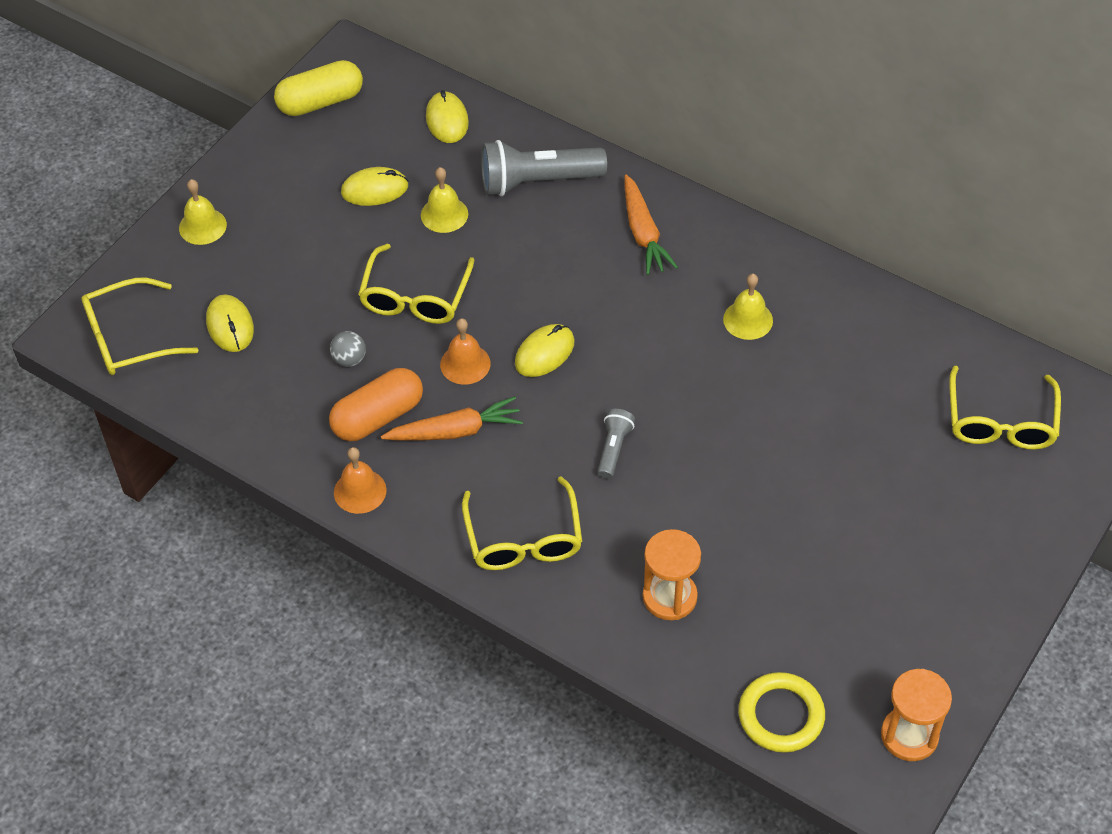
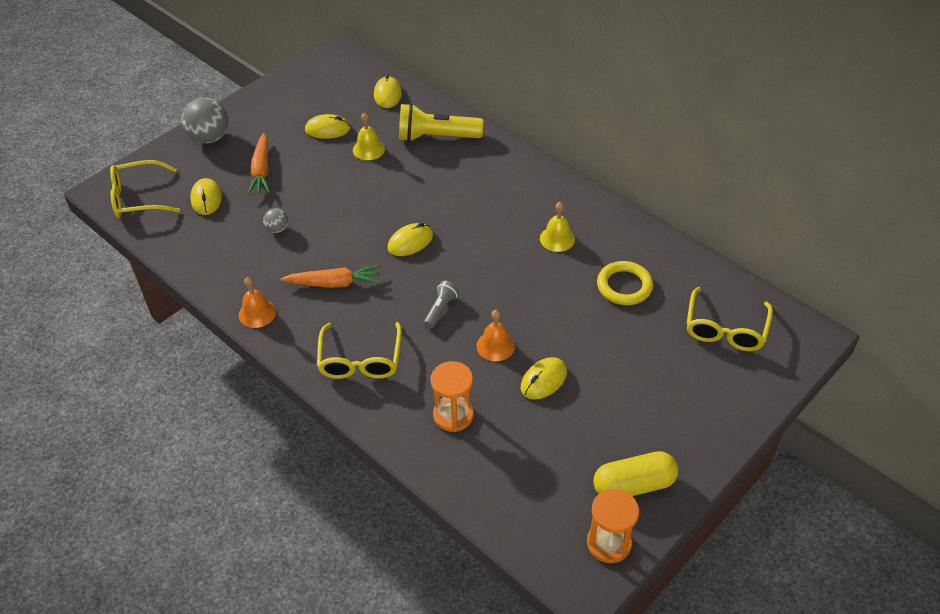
camera: 10 degrees right, 5 degrees down
yellow bell [179,179,227,245] -> grey ball [182,98,228,143]
yellow capsule [274,60,363,116] -> yellow capsule moved to [593,451,678,496]
orange capsule [329,368,423,441] -> none
yellow glasses [358,244,474,324] -> none
orange bell [440,318,491,385] -> orange bell moved to [476,310,515,361]
grey flashlight [481,140,607,196] -> yellow flashlight [399,103,483,142]
orange carrot [625,175,678,275] -> orange carrot moved to [248,133,270,195]
yellow ring [738,672,825,753] -> yellow ring moved to [597,261,653,305]
none -> yellow mouse [521,357,567,399]

